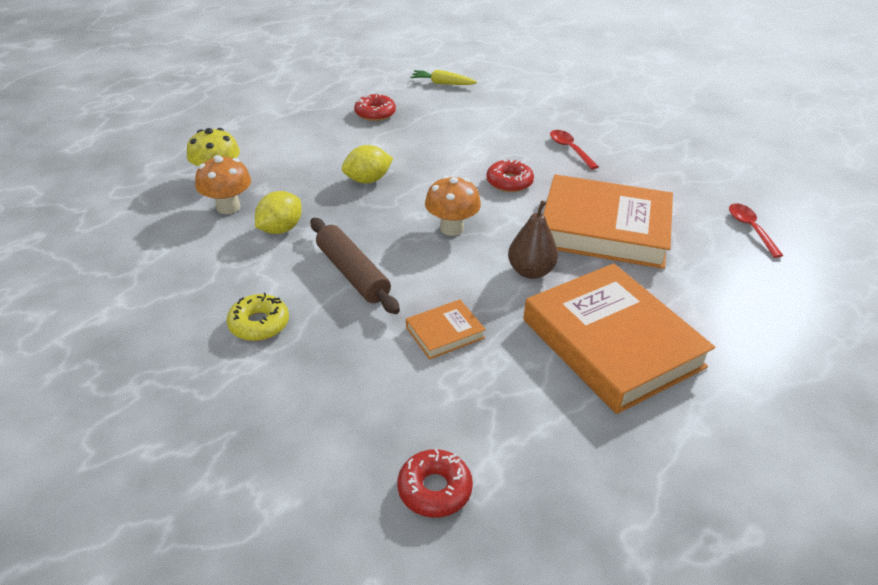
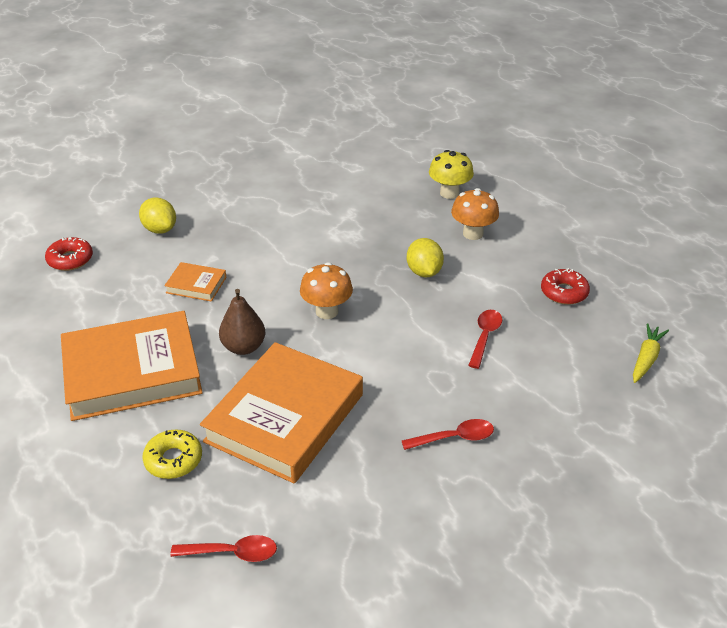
camera: 105 degrees right, 0 degrees up
orange mushroom [195,155,251,214] -> orange mushroom moved to [451,188,499,240]
yellow donut [227,293,289,341] -> yellow donut moved to [142,430,202,479]
yellow lemon [255,191,302,234] -> yellow lemon moved to [139,198,176,234]
brown rolling pin [311,218,400,314] -> none
orange book [406,300,486,359] -> orange book turned 60 degrees counterclockwise [164,262,226,302]
red donut [486,159,534,192] -> none
none -> red spoon [468,310,502,369]

